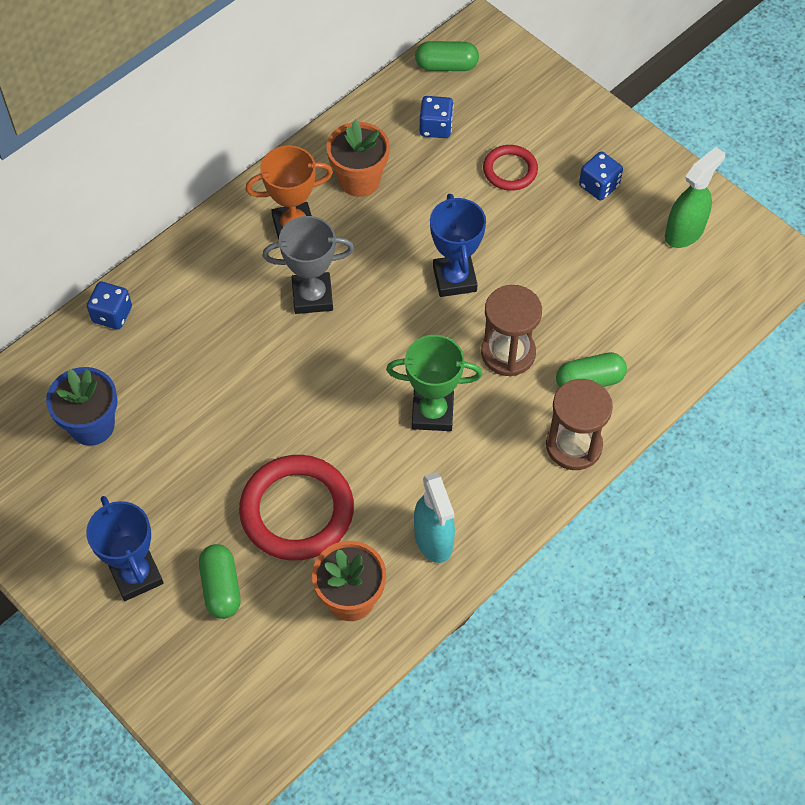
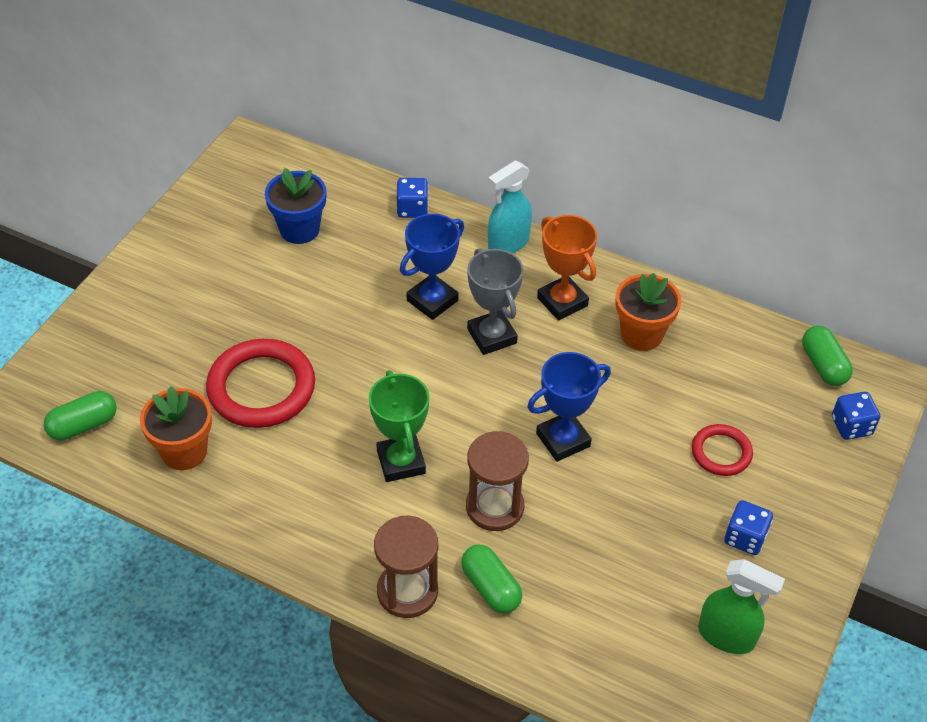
camera: 70 degrees right, 10 degrees down
blue trophy [86,496,163,601] -> blue trophy moved to [400,214,464,320]
green capsule [199,544,241,619] -> green capsule moved to [44,391,117,441]
turquoise spray bottle [414,472,455,563] -> turquoise spray bottle moved to [488,160,532,253]
blue dice [420,96,453,138] -> blue dice moved to [832,392,880,440]

